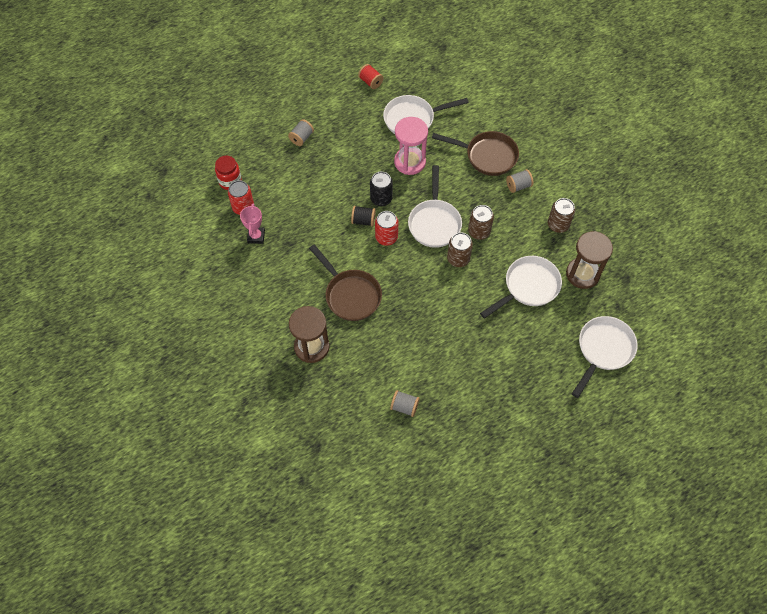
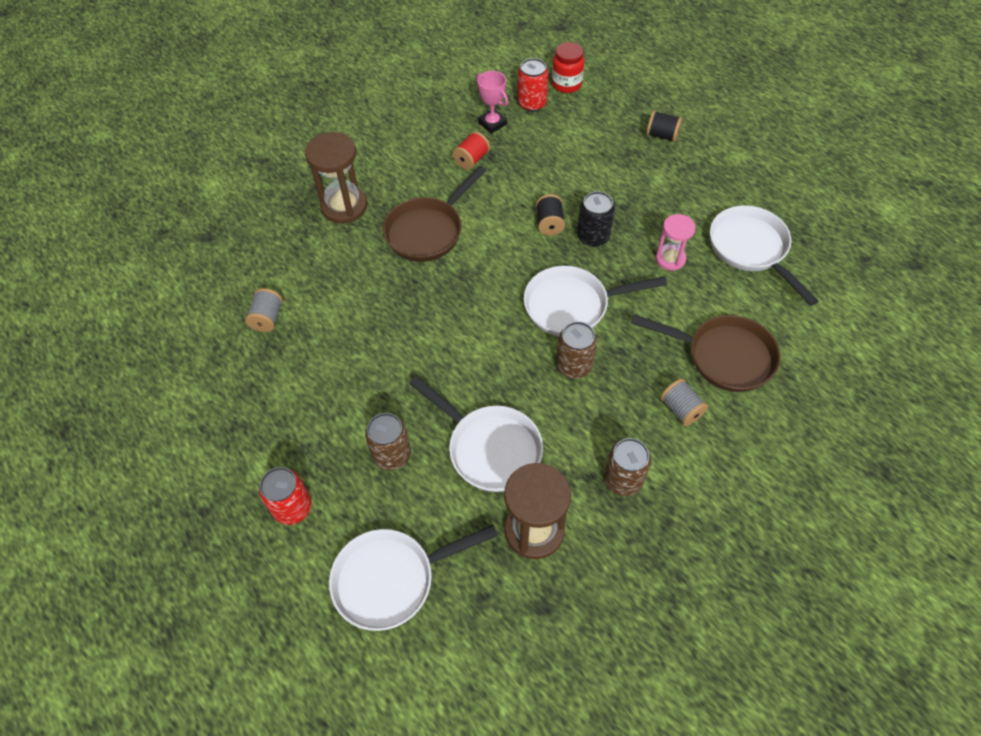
camera: 80 degrees right, 5 degrees down
pink trophy [240,203,265,244] -> pink trophy turned 60 degrees clockwise [476,71,508,134]
grey spool [288,119,314,146] -> black spool [646,110,682,142]
red spool [358,64,384,89] -> red spool moved to [453,131,490,170]
red can [375,211,398,246] -> red can moved to [259,467,312,525]
pink hourglass [394,117,428,175] -> pink hourglass [655,214,696,271], size x0.62
brown pan [432,131,519,176] -> brown pan turned 75 degrees counterclockwise [631,314,780,392]
brown can [447,233,473,267] -> brown can moved to [365,413,411,470]
white pan [572,316,638,398] -> white pan turned 135 degrees clockwise [329,525,498,631]

